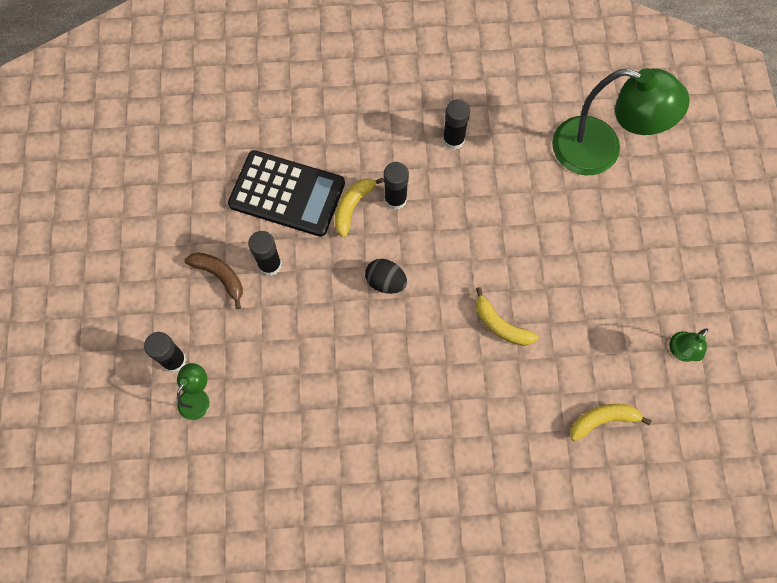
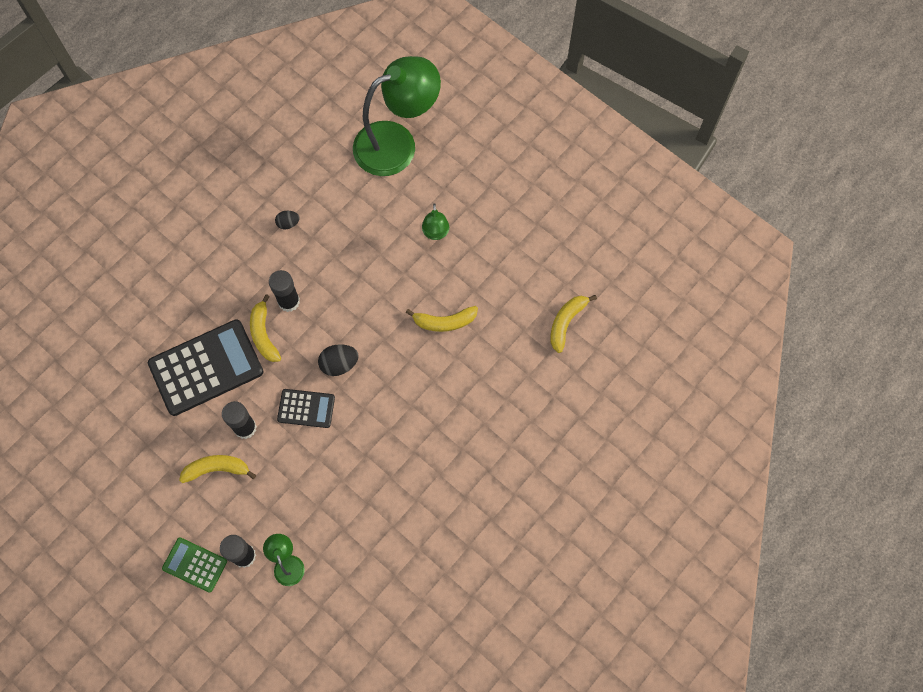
camera: 45 degrees left, 0 degrees up
brown banana [184,252,243,309] -> yellow banana [179,455,256,483]
black glue stick [442,99,470,150] -> black egg [275,211,300,229]
green lamp [669,328,709,362] -> green lamp moved to [422,203,449,240]
none -> green calculator [162,538,227,593]
none -> black calculator [277,389,335,428]

